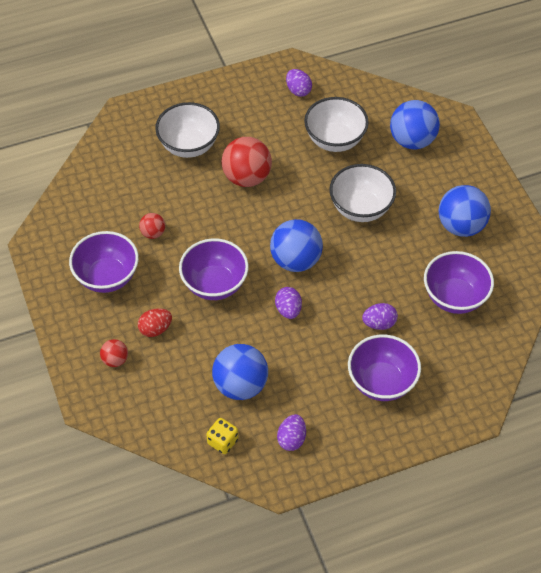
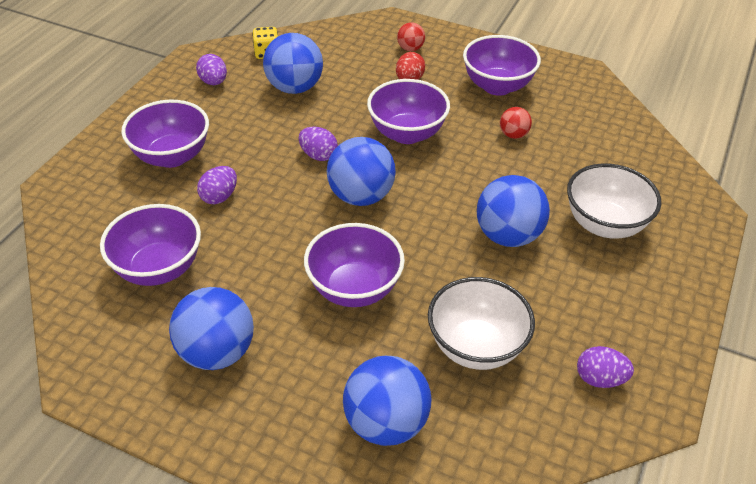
camera: 135 degrees right, 10 degrees down
red ball [221,137,272,187] -> blue ball [477,175,550,247]
white bowl [329,164,396,222] -> purple bowl [304,223,405,307]

